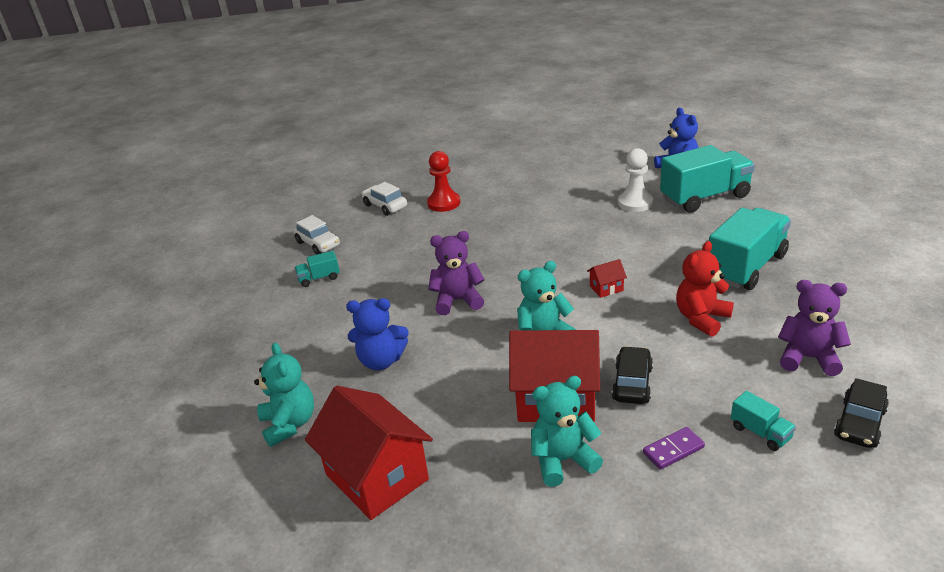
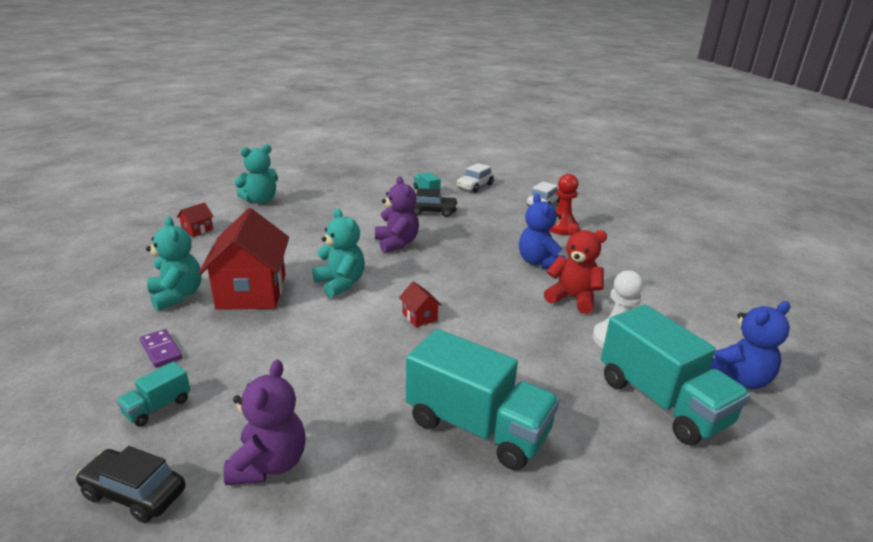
camera: 75 degrees right, 5 degrees down
red house [305,386,433,520] -> red house [177,202,214,237], size x0.42
blue teddy bear [346,298,409,370] -> blue teddy bear moved to [519,194,566,269]
black car [612,346,653,404] -> black car moved to [412,188,458,217]
red teddy bear [676,241,734,337] -> red teddy bear moved to [544,223,607,314]

